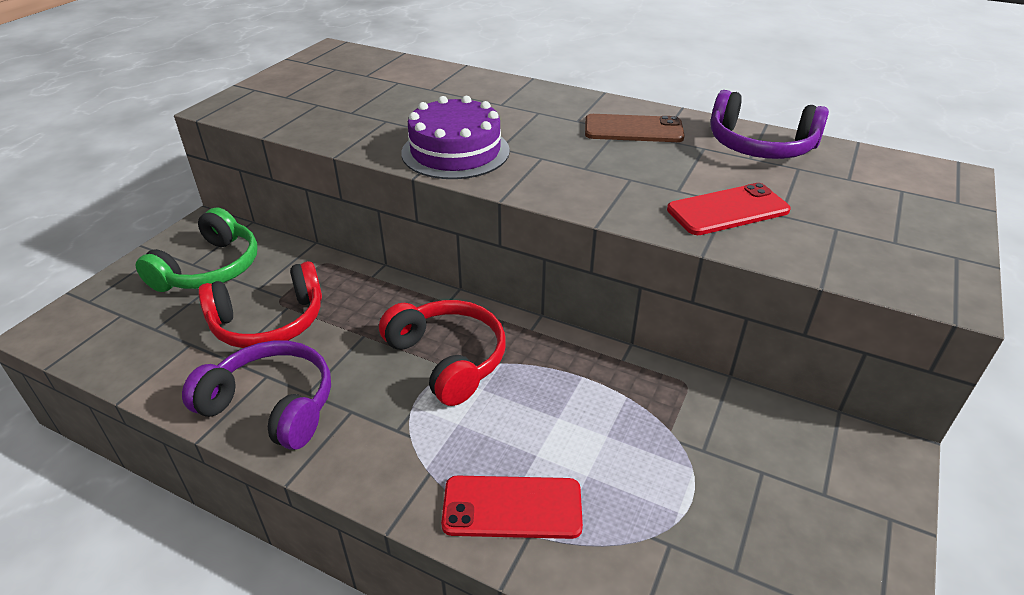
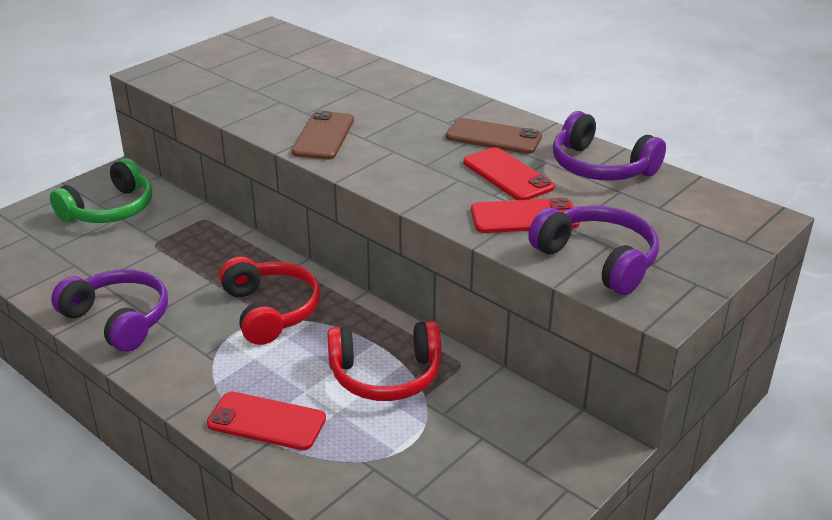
camera: 15 degrees right, 5 degrees down
red headphones [198,261,322,348] -> red headphones moved to [327,321,441,401]
purple cake [401,96,510,179] -> brown phone [292,111,354,160]
none -> red phone [463,147,555,200]
none -> purple headphones [528,205,659,295]

